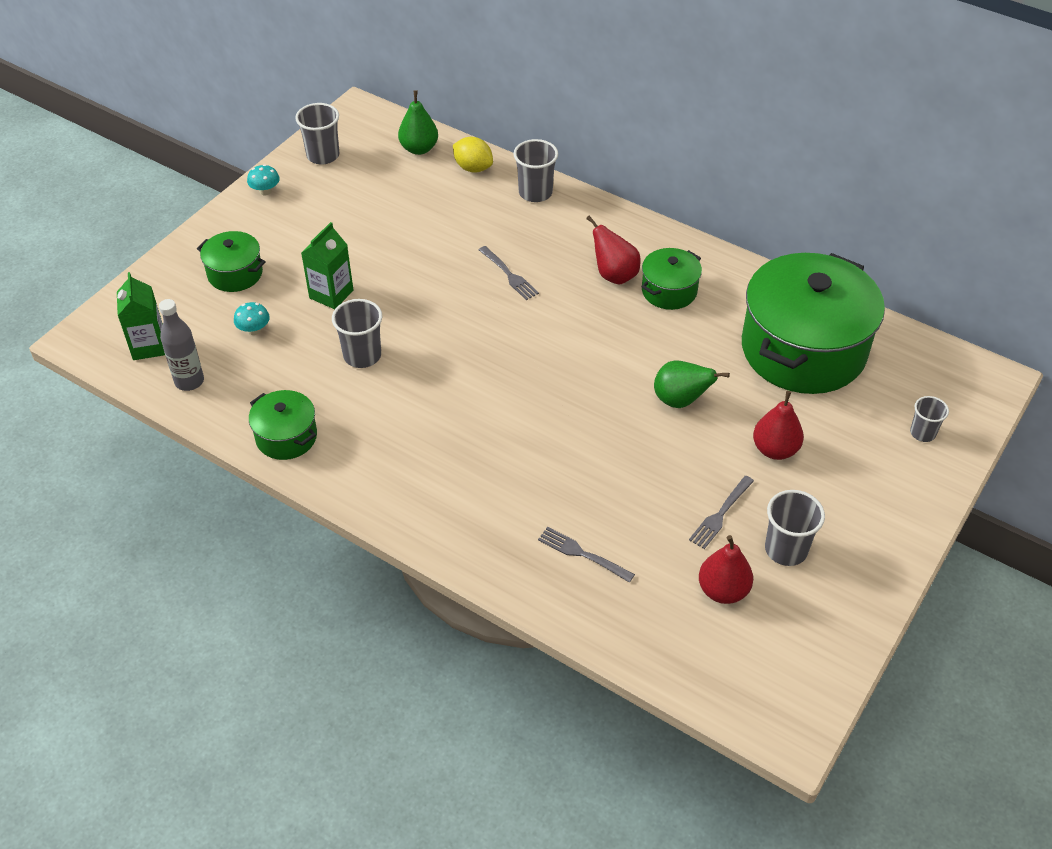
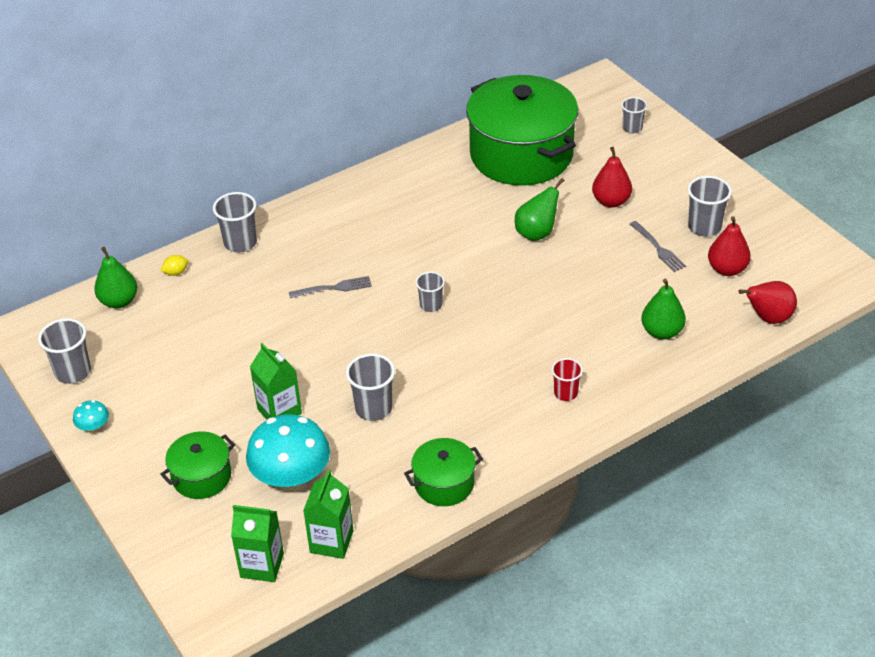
camera: 65 degrees left, 5 degrees down
grey bottle [159,299,204,391] -> green carton [303,470,353,559]
turquoise mushroom [234,302,270,335] -> turquoise mushroom [246,414,330,491], size x2.24
yellow lemon [453,137,493,173] -> yellow lemon [160,255,188,276], size x0.59
grey fork [538,527,635,583] -> green pear [642,279,686,340]
red pear [586,216,640,285] -> red pear moved to [739,281,797,324]
green pot [641,248,702,310] -> none
none -> grey cup [415,272,445,312]
none -> red cup [551,358,583,401]

